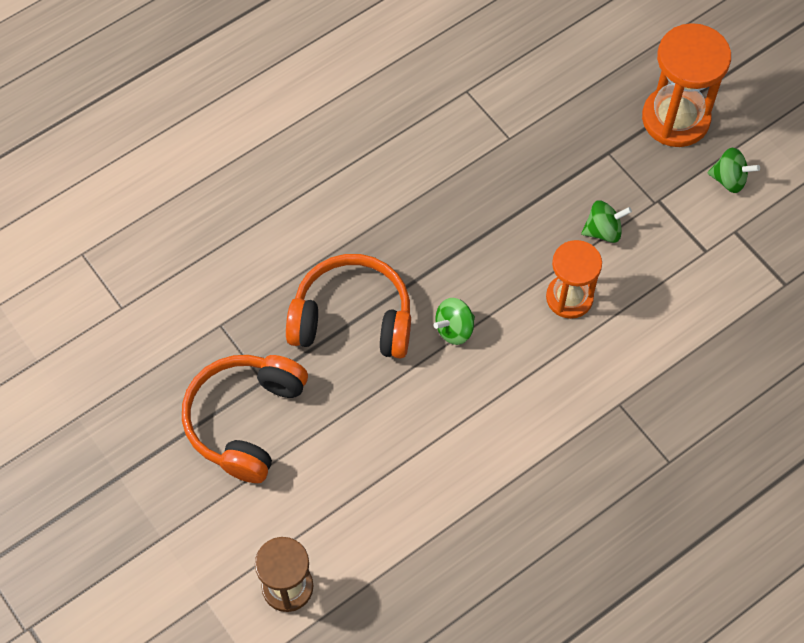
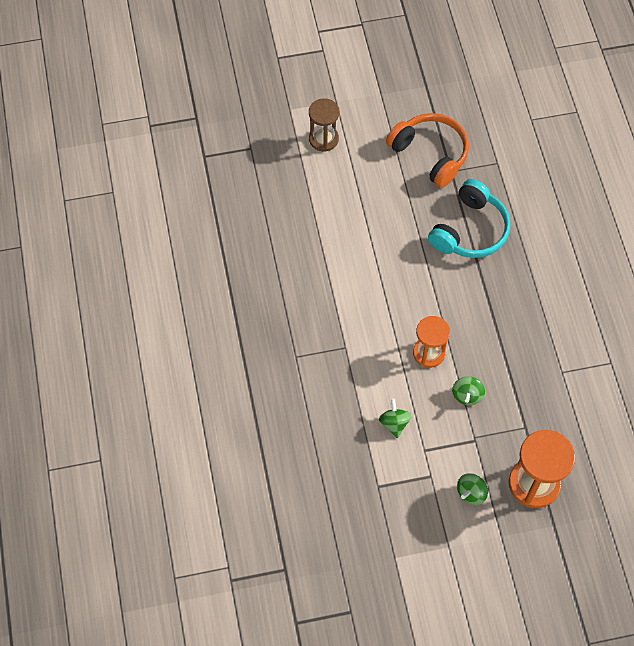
camera: 115 degrees right, 0 degrees up
orange headphones [286,254,411,359] -> turquoise headphones [428,179,511,258]
green spinning top [433,298,475,345] -> green spinning top moved to [379,398,412,438]

